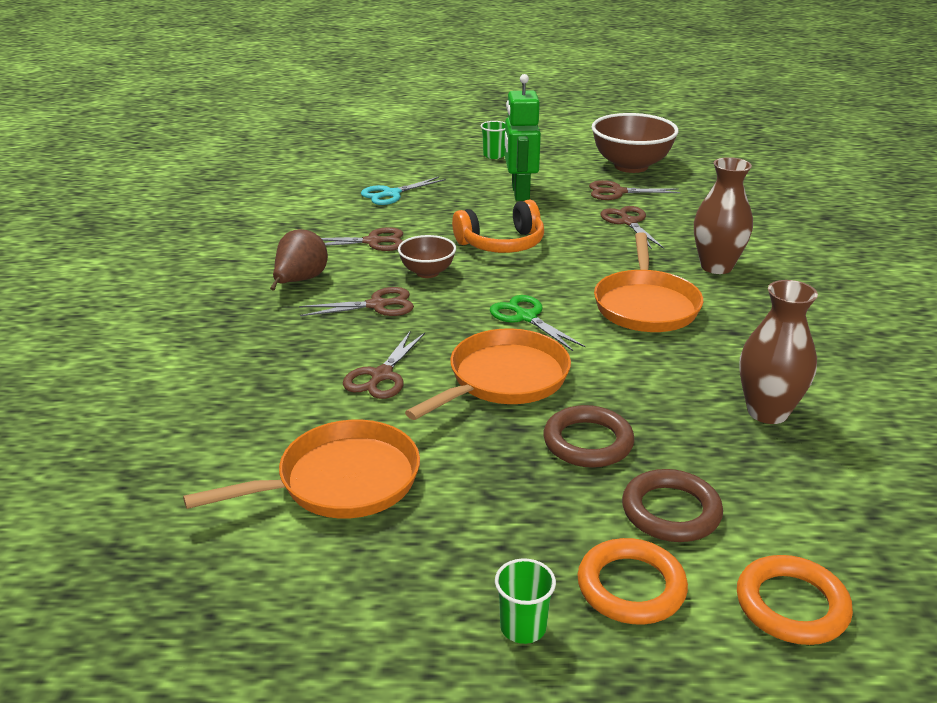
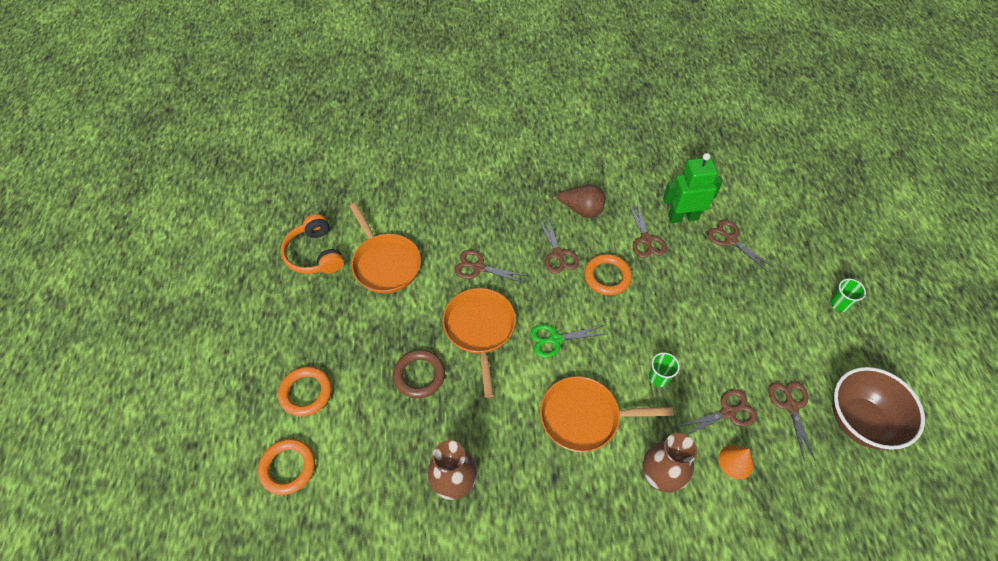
camera: 85 degrees right, 25 degrees up
turquoise scissors [361,177,446,205] -> brown scissors [707,220,773,272]
brown bowl [398,235,456,278] -> orange ring [584,254,632,295]
orange pan [405,328,571,420] -> orange pan turned 135 degrees counterclockwise [443,288,516,398]
orange headphones [452,200,544,253] -> orange headphones moved to [281,214,344,274]
green scissors [490,295,586,351] -> green scissors turned 150 degrees counterclockwise [530,324,605,358]
green cup [495,558,556,644] -> green cup moved to [649,352,680,387]
green robot [505,74,541,201] -> green robot moved to [663,153,723,223]
brown ring [622,469,723,542] -> none
none -> orange cone [719,445,754,479]

